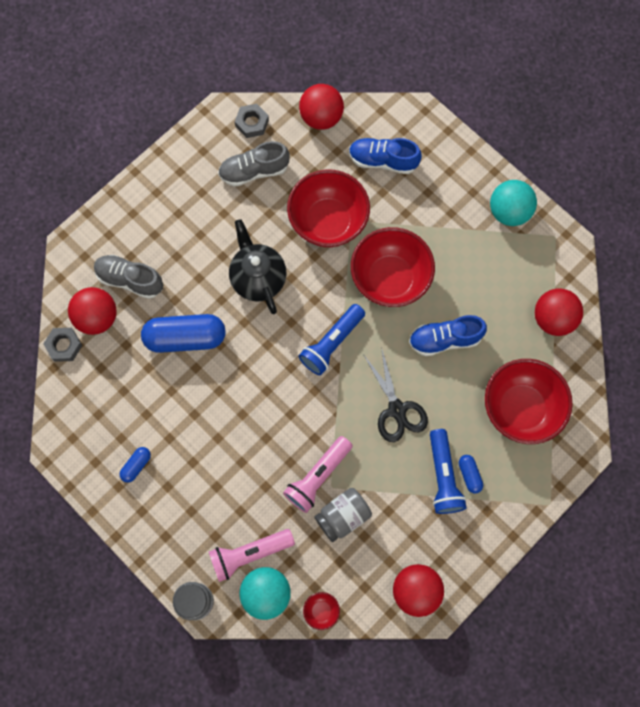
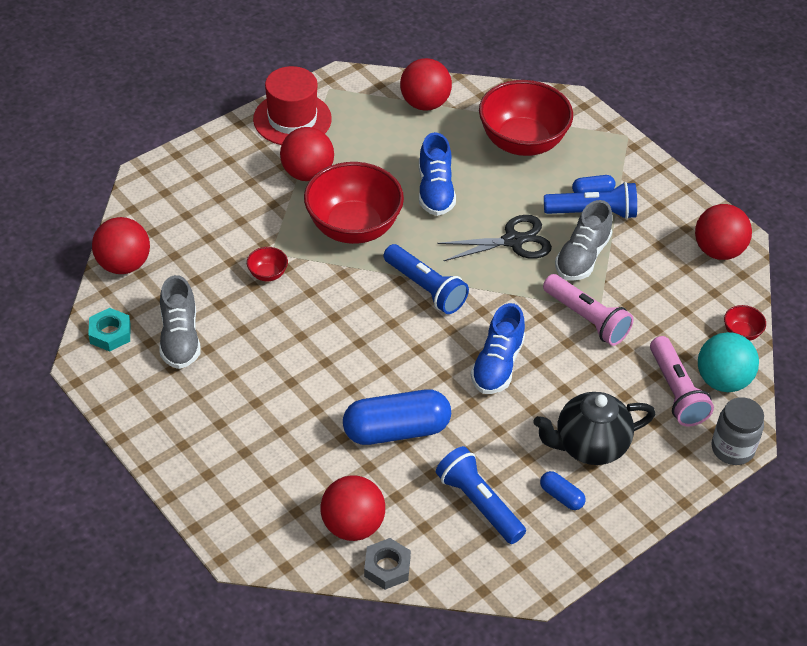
camera: 85 degrees left, 25 degrees down
grey shoe [94,255,163,299] -> grey shoe moved to [555,200,613,281]
blue capsule [141,314,226,353] -> blue capsule turned 75 degrees clockwise [343,389,451,445]
black teapot [229,219,287,314] -> black teapot moved to [533,392,655,465]
grey nut [235,104,269,138] -> turquoise nut [88,308,131,351]
red bowl [287,169,370,247] -> red bowl [247,247,288,281], size x0.41
grey jar [315,488,372,542] -> none
blue shoe [349,138,422,174] -> blue shoe moved to [471,303,525,394]
turquoise ball [490,180,537,226] -> red hat [253,66,332,145]
none -> red ball [280,127,334,181]
none -> blue flashlight [436,446,526,544]

